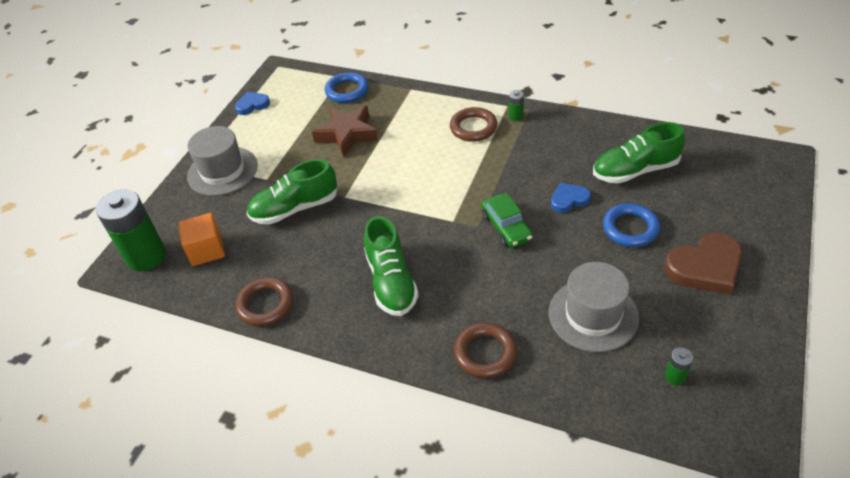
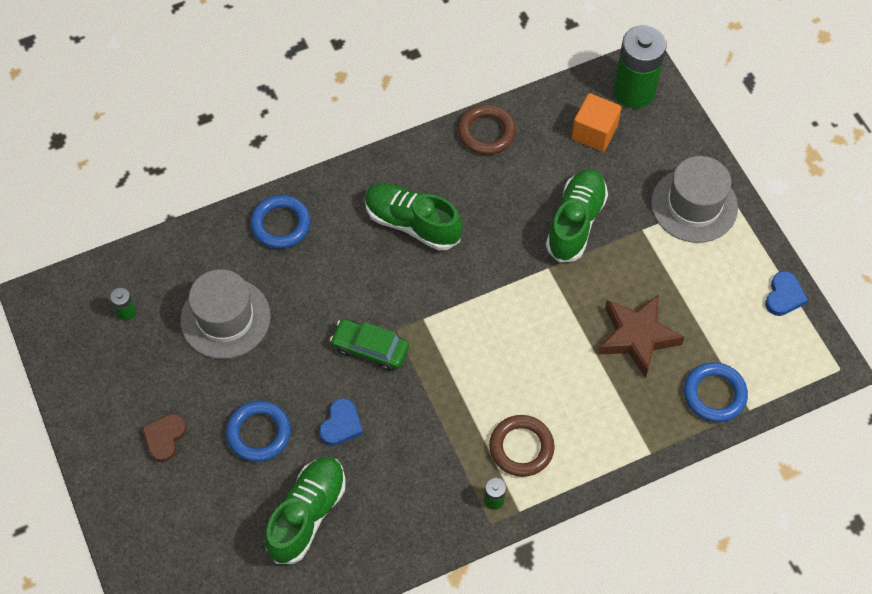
camera: 130 degrees right, 15 degrees up
brown ring [454,323,517,378] -> blue ring [250,195,311,249]
brown heart [664,233,742,295] -> brown heart [142,414,187,462], size x0.57

